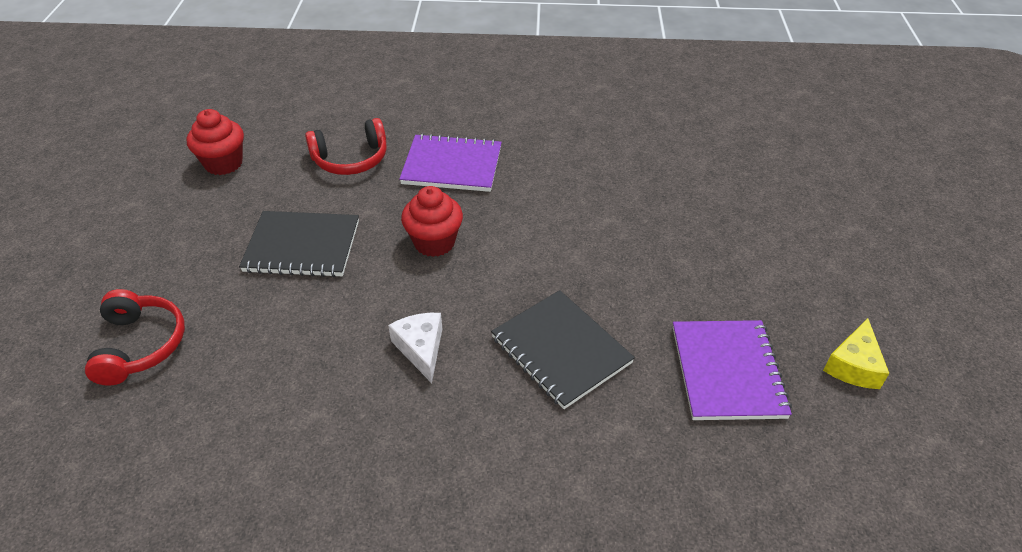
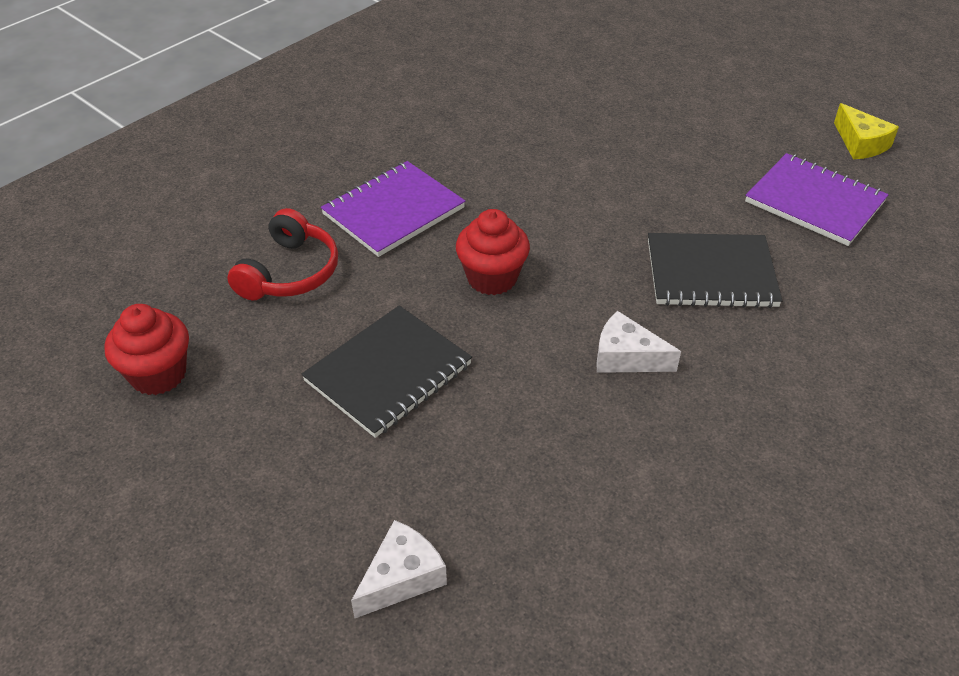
camera: 50 degrees left, 0 degrees up
red headphones [85,289,185,386] -> white cheese [351,520,447,618]

